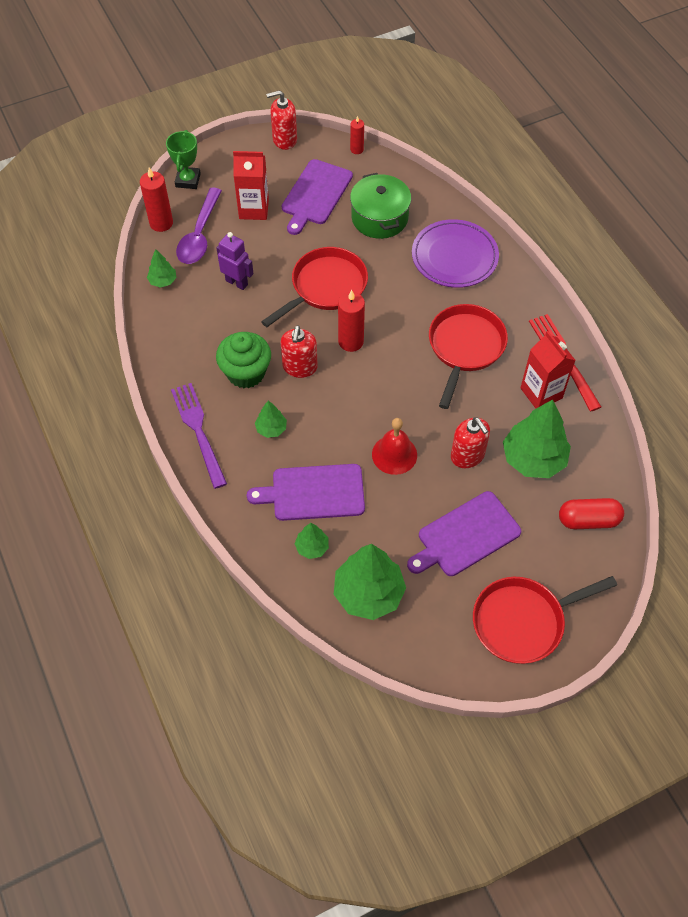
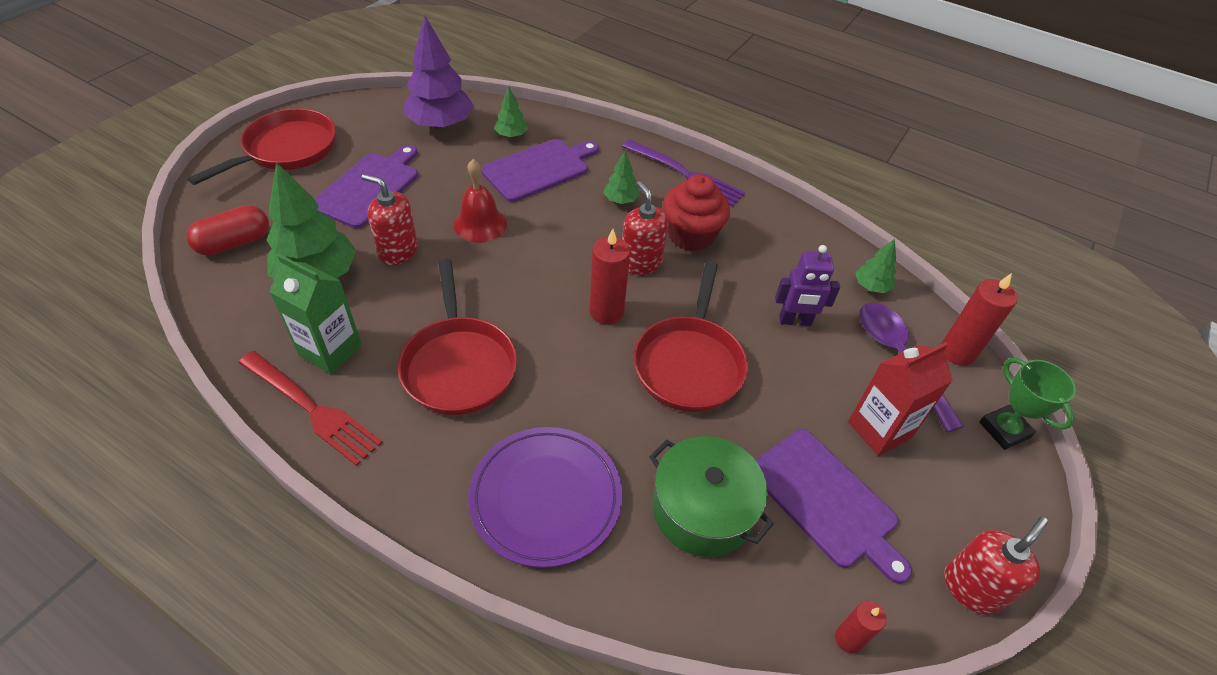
camera: 145 degrees right, 10 degrees down
green cupcake [216,332,271,388] -> red cupcake [663,174,730,251]
purple cutting board [282,159,353,235] -> purple cutting board turned 150 degrees clockwise [755,429,912,584]
green tree [334,544,406,620] -> purple tree [404,16,474,129]
red carton [521,331,576,408] -> green carton [269,254,362,374]

